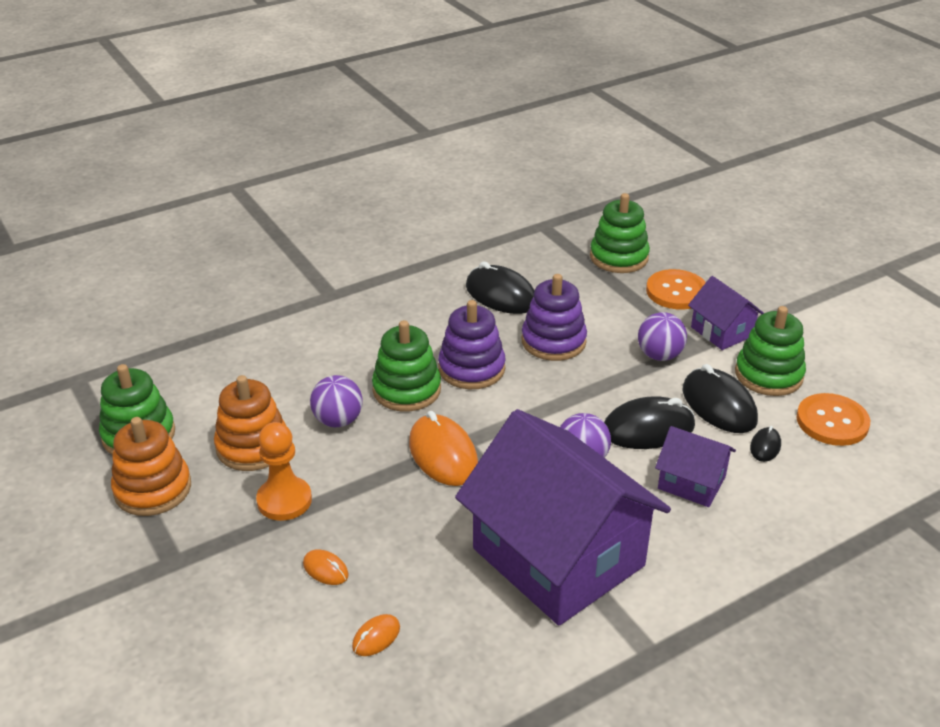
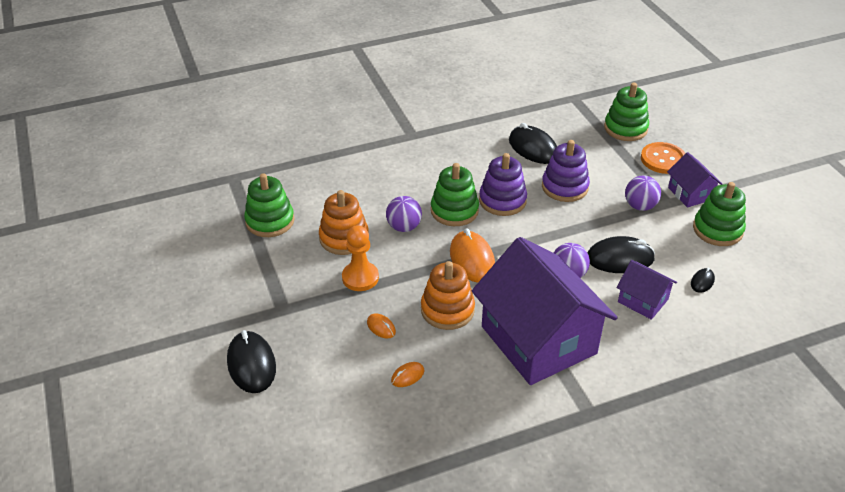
camera: 10 degrees right, 5 degrees up
orange stacking toy [111,417,191,516] -> orange stacking toy moved to [421,261,475,330]
black mouse [683,364,758,433] -> black mouse moved to [227,330,276,393]
orange button [796,393,870,446] -> none

